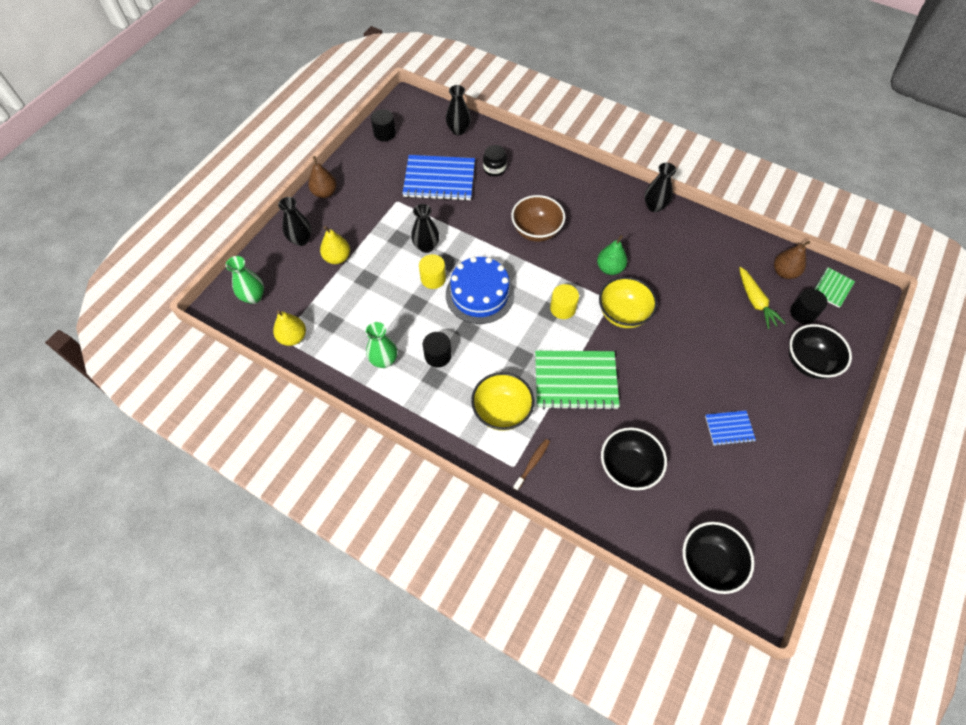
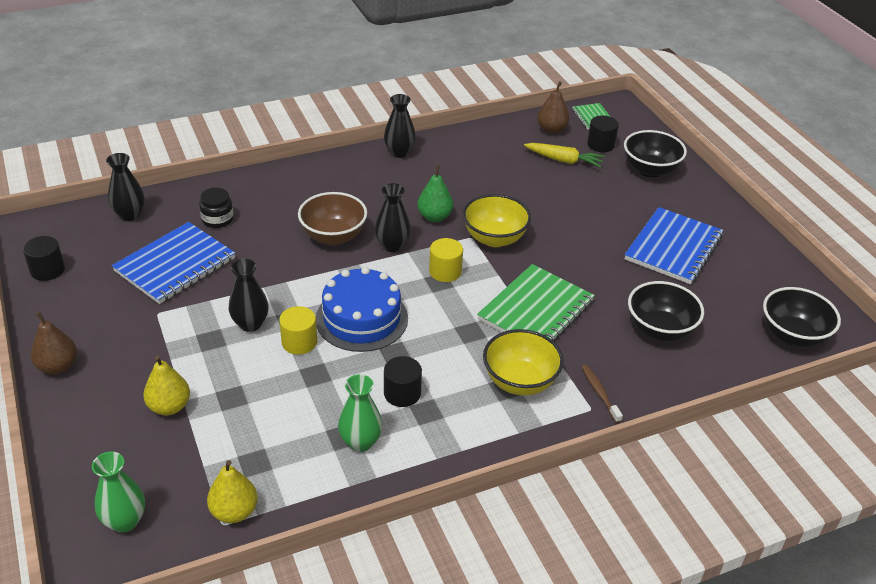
camera: 55 degrees left, 20 degrees down
black vase [278,197,312,246] -> black vase moved to [375,183,411,252]
blue notebook [705,411,756,446] -> blue notebook [625,207,723,284], size x1.97

